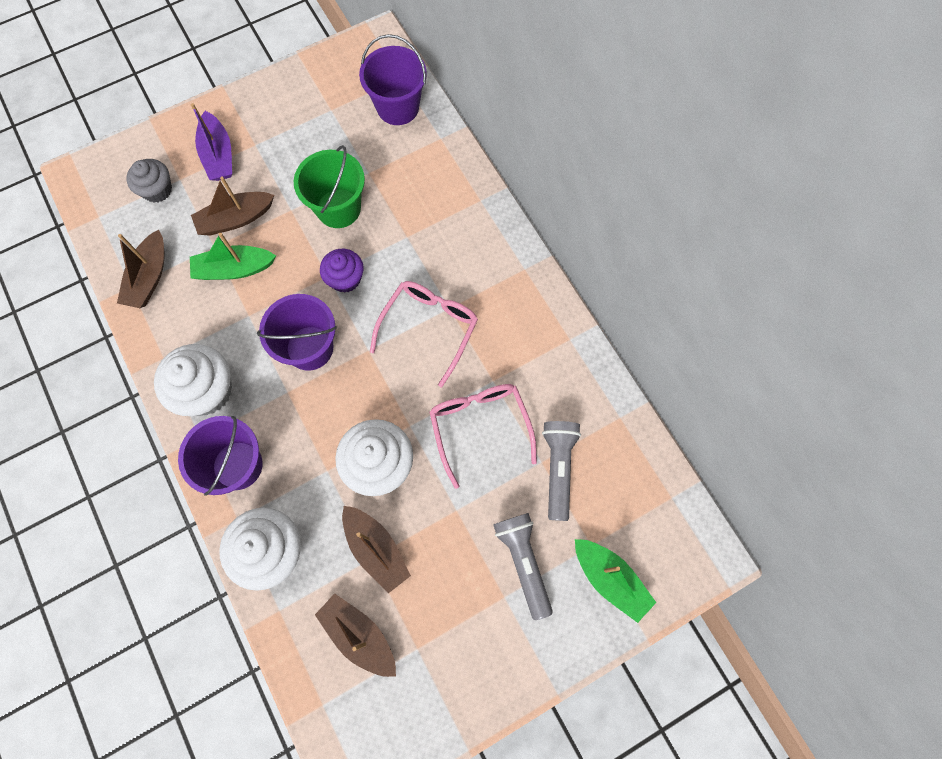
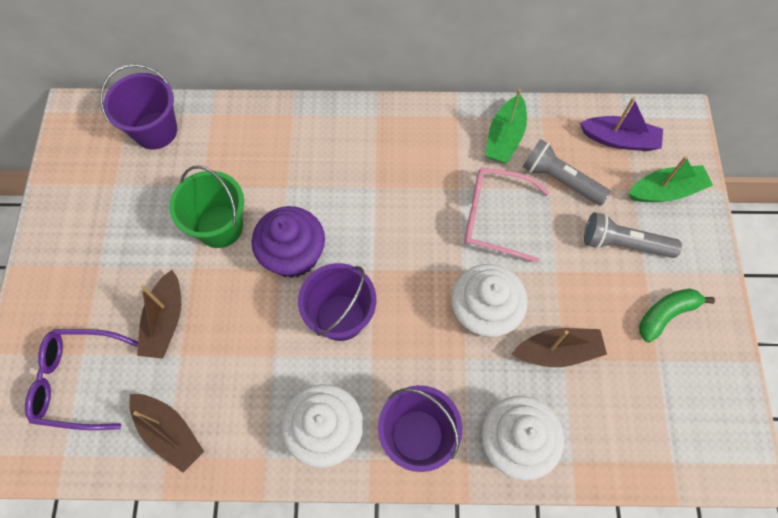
camera: 60 degrees left, 5 degrees down
grey cupcake [126,159,172,203] -> purple glasses [25,329,138,430]
green boat [190,233,276,280] -> green boat moved to [485,89,527,163]
purple boat [191,103,232,181] -> purple boat moved to [580,97,663,151]
brown boat [315,593,396,677] -> none
purple cupcake [320,249,364,293] -> purple cupcake [251,206,325,278], size x1.60
pink glasses [370,281,478,387] -> none
none -> green banana [639,288,715,342]

